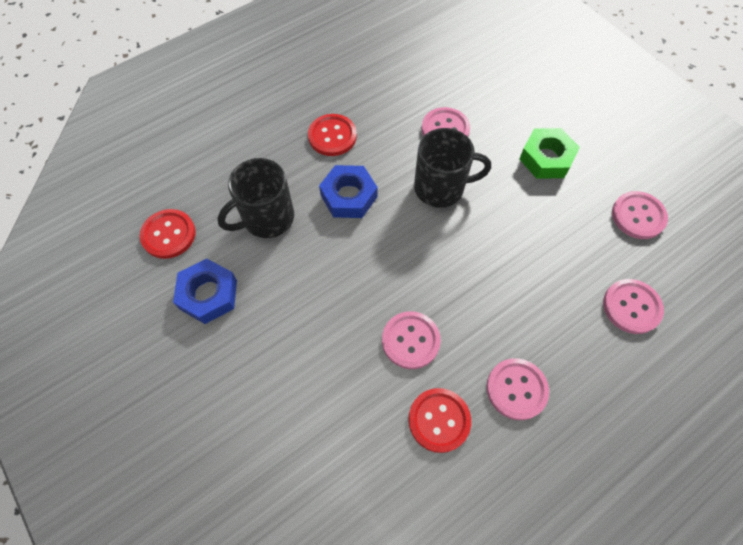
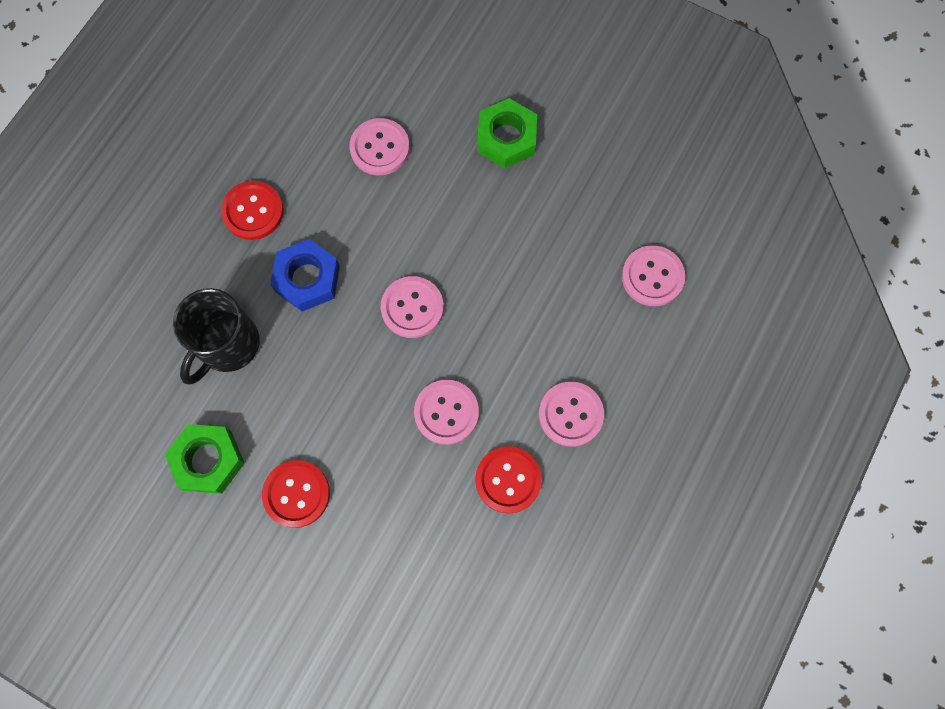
camera: 25 degrees left, 10 degrees up
red button [140,209,196,259] -> red button moved to [262,460,330,528]
blue nut [173,259,237,324] -> green nut [165,424,245,494]
black mug [414,128,491,208] -> none
pink button [612,191,668,239] -> pink button moved to [381,276,444,338]

